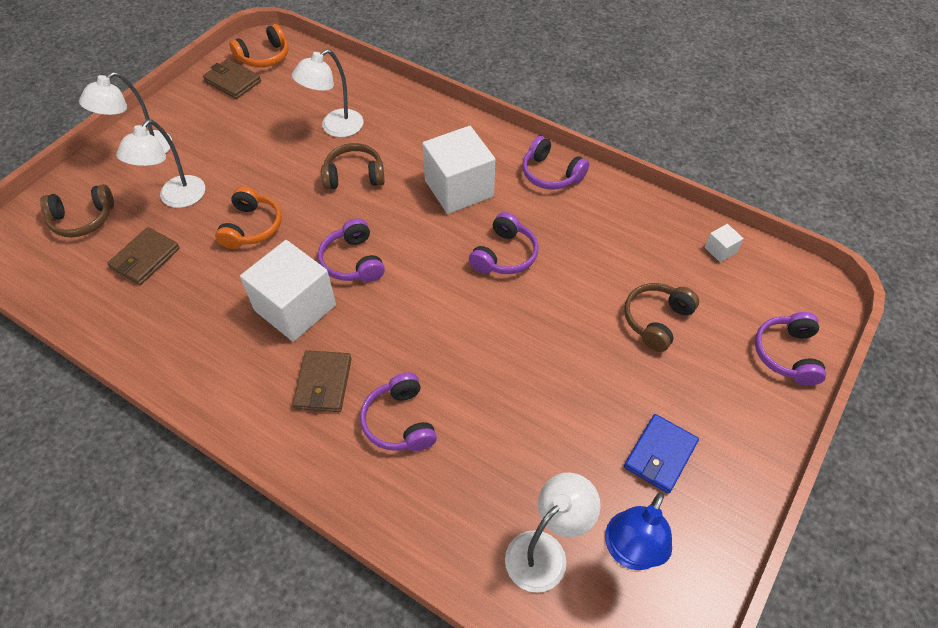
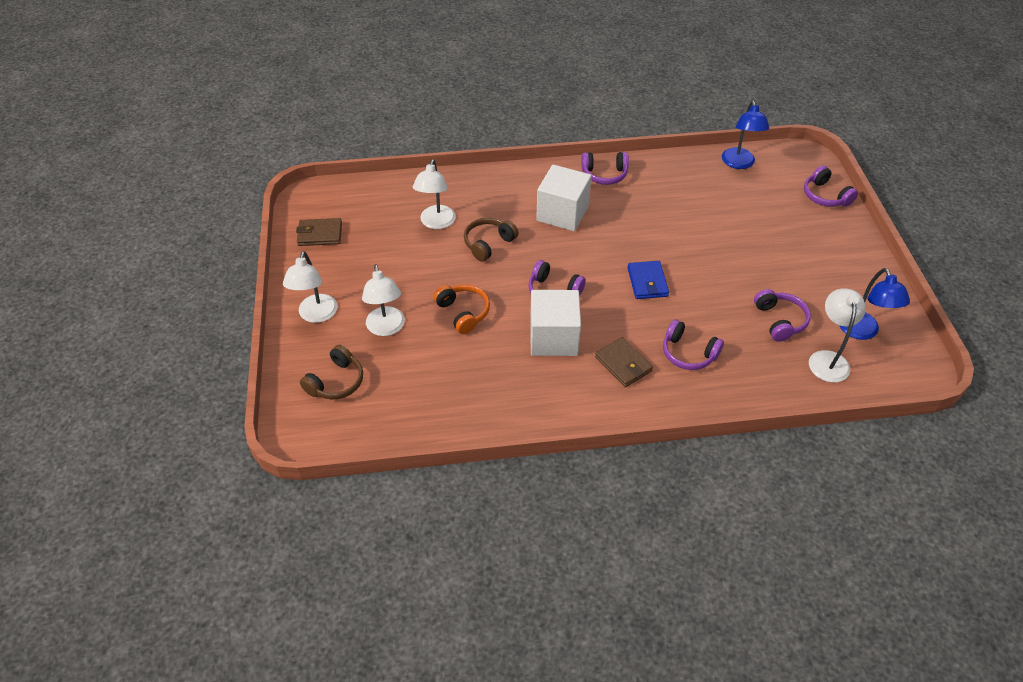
camera: 40 degrees left, 5 degrees down
brown wallet [107,227,180,285] -> none
orange headphones [229,24,289,68] -> none
purple headphones [469,212,539,274] -> purple headphones moved to [754,289,811,342]
brown headphones [624,283,699,352] -> none
blue wallet [624,414,699,494] -> blue wallet moved to [627,261,669,299]
white cube [705,224,744,262] -> blue lamp [722,101,769,169]

